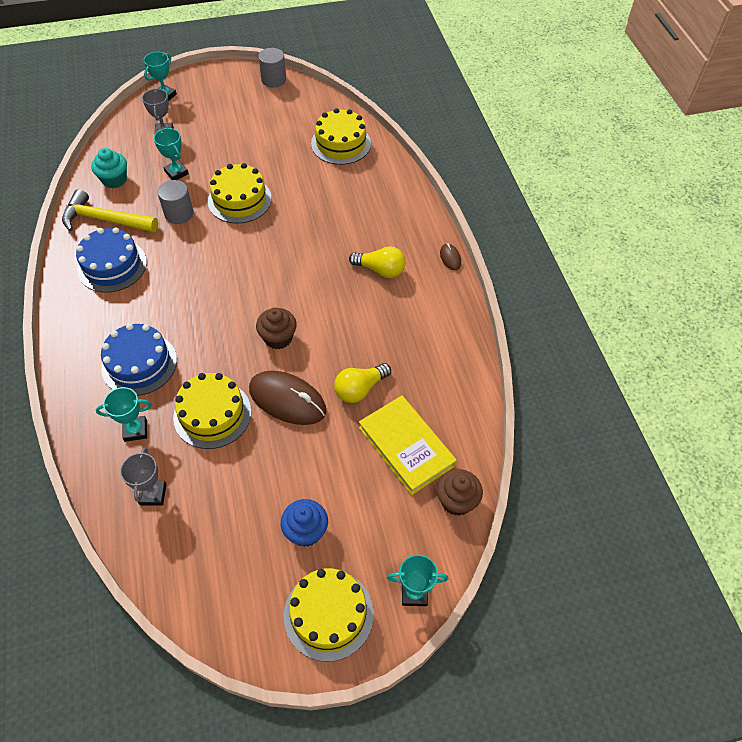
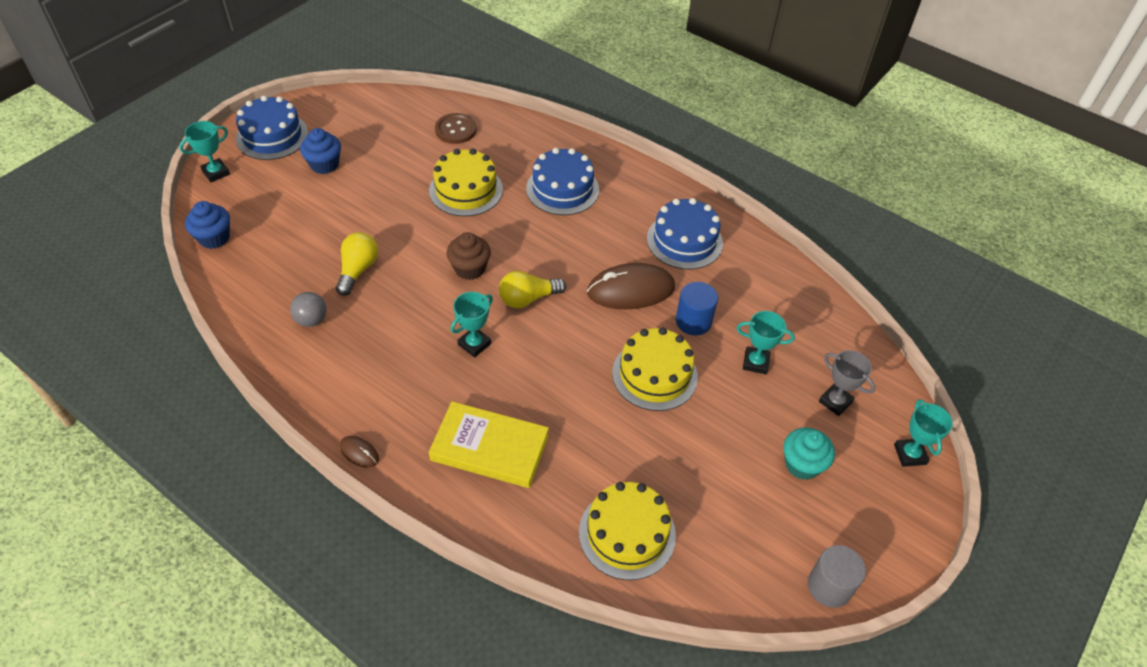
camera: 140 degrees right, 5 degrees down
yellow hammer [62,189,158,232] -> none
turquoise cupcake [91,148,127,189] -> turquoise cupcake moved to [784,428,835,480]
turquoise trophy [96,387,152,442] -> turquoise trophy moved to [451,292,493,358]
grey trophy [120,448,167,506] -> brown button [435,113,477,144]
grey cylinder [158,180,193,224] -> blue cylinder [676,282,718,335]
brown mouse [249,371,327,425] -> brown mouse moved to [587,263,675,309]
yellow cake [284,568,374,662] -> blue cake [236,96,308,160]
yellow light bulb [349,246,406,278] -> yellow light bulb moved to [499,271,566,308]
yellow book [359,396,457,495] -> yellow book moved to [429,401,549,488]
brown cupcake [437,469,483,516] -> blue cupcake [185,201,230,249]
none -> grey ball [290,292,327,327]

